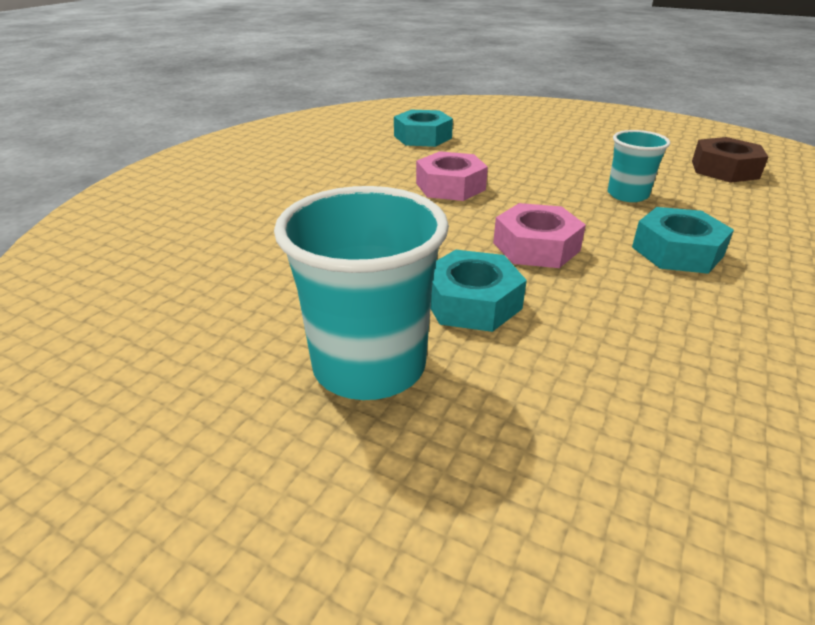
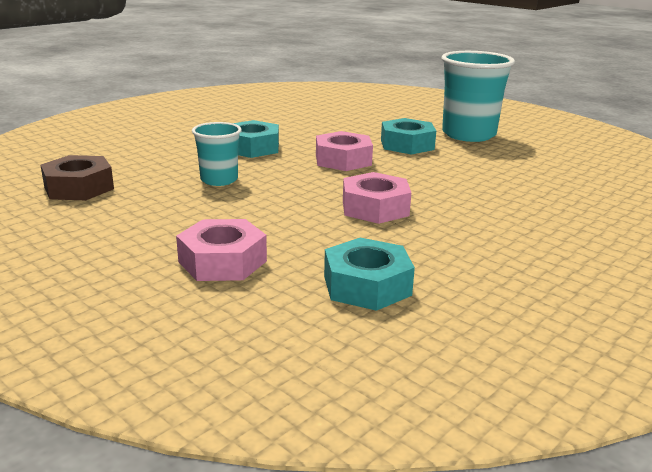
camera: 165 degrees left, 10 degrees down
none -> pink nut [176,219,267,281]

